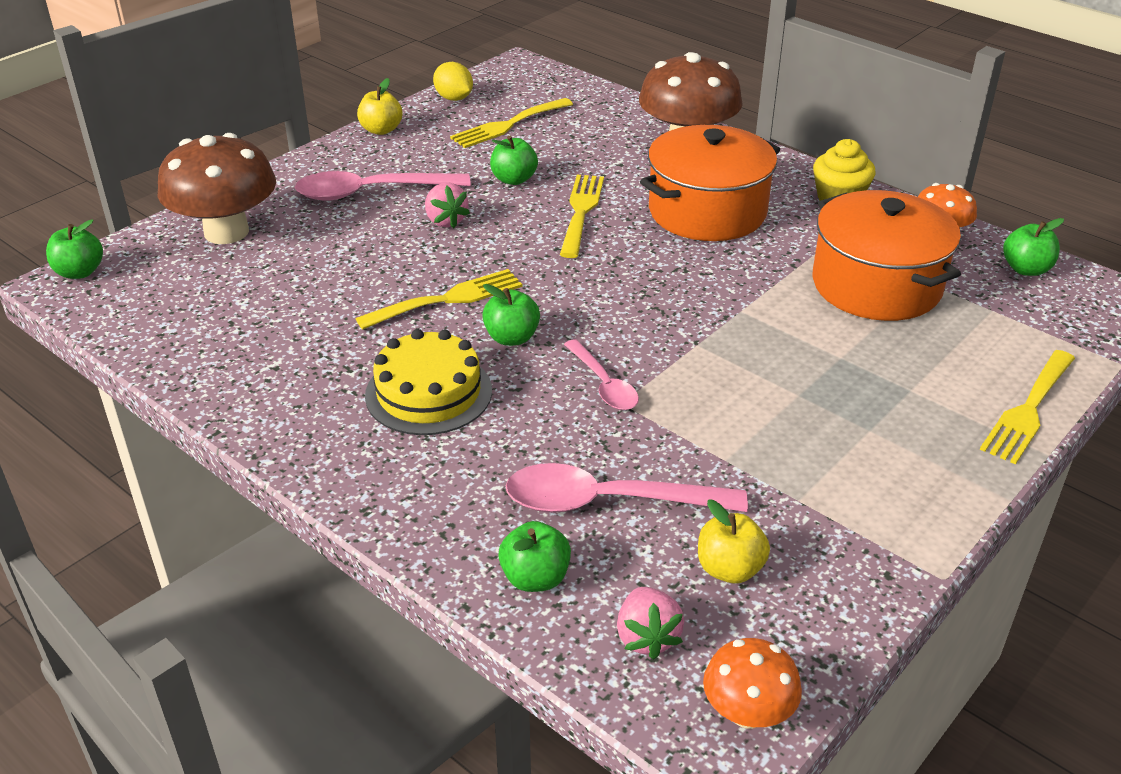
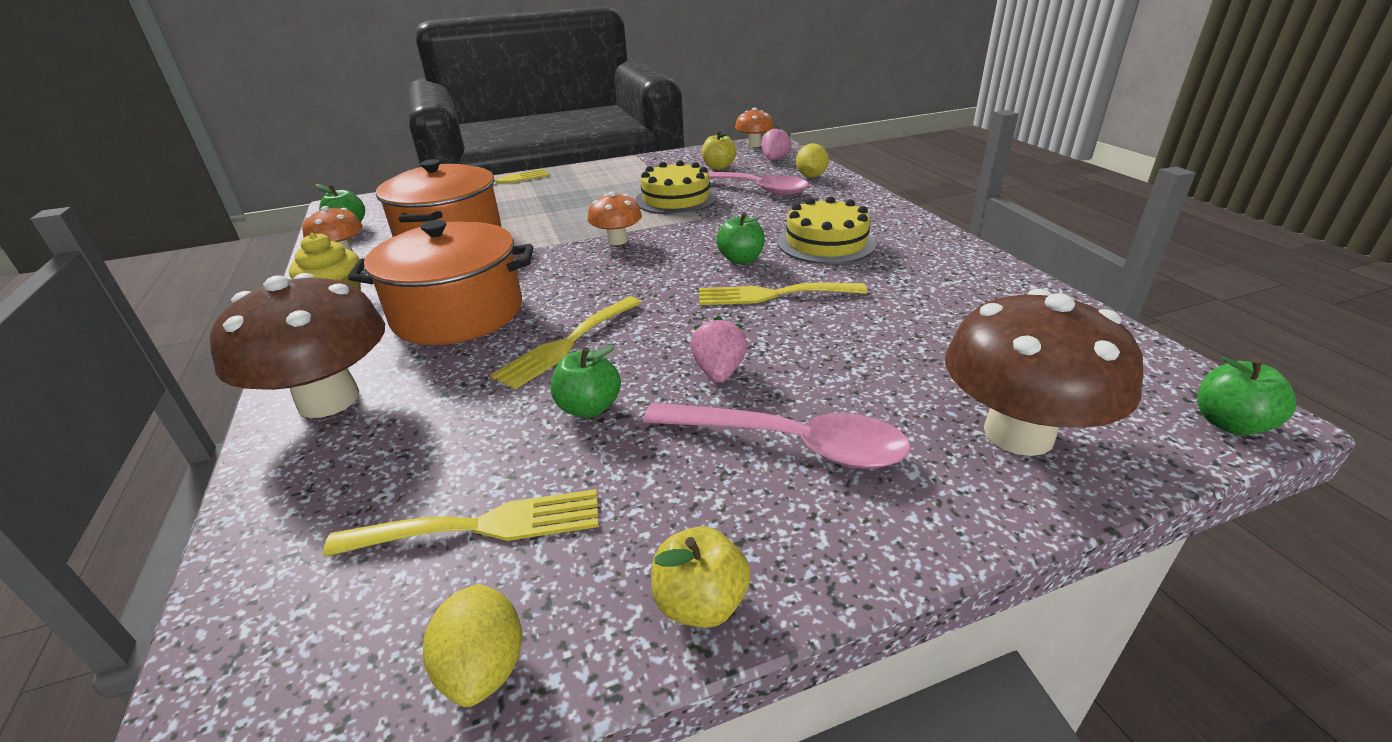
camera: 150 degrees left, 5 degrees down
green apple [498,521,571,592] -> yellow lemon [796,143,829,178]
pink spoon [564,339,639,410] -> none
none -> orange mushroom [587,192,642,245]
none -> yellow cake [635,160,717,215]

